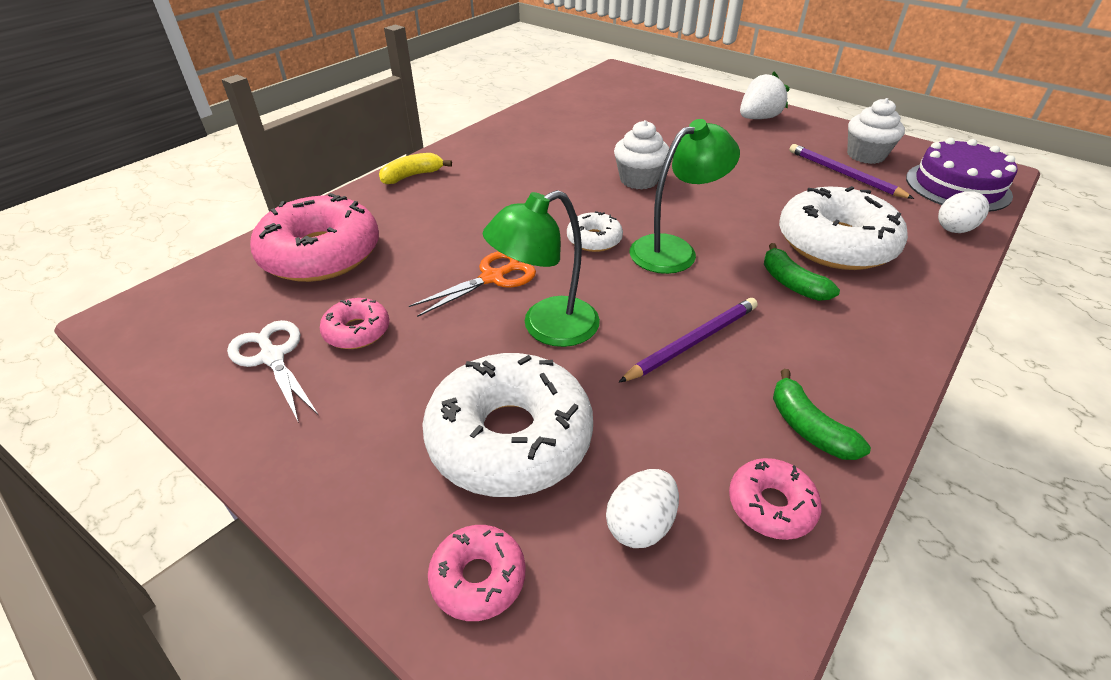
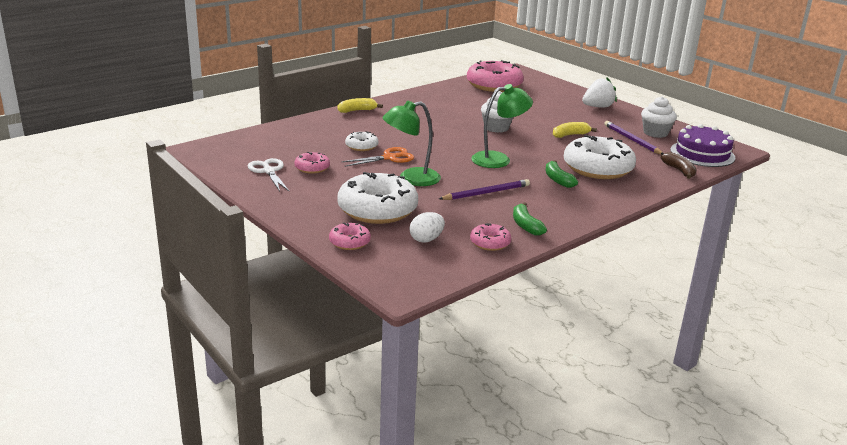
camera: 10 degrees right, 15 degrees down
pink donut [250,193,379,282] -> pink donut moved to [467,60,524,92]
white donut [567,211,623,252] -> white donut moved to [345,131,378,151]
white egg [938,191,989,233] -> brown banana [661,152,697,179]
none -> yellow banana [553,122,597,138]

